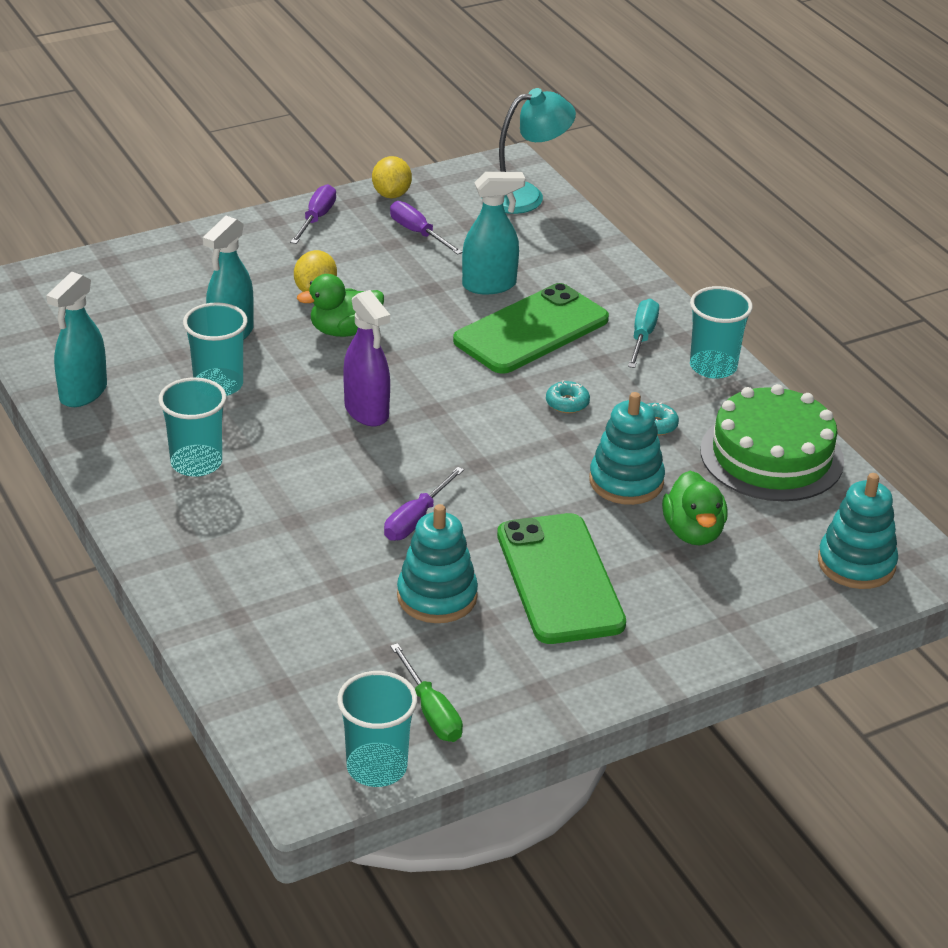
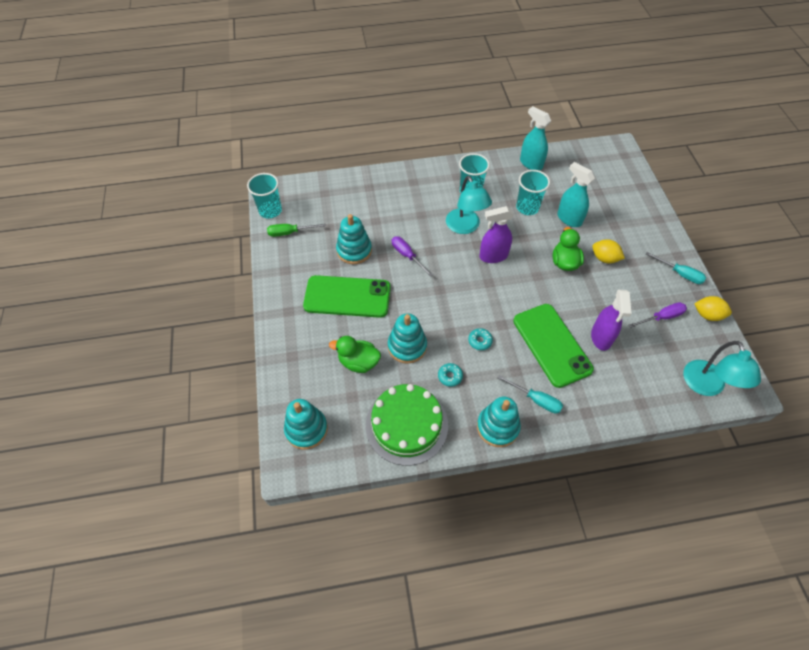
camera: 110 degrees right, 20 degrees up
purple screwdriver [290,184,336,244] -> turquoise screwdriver [645,252,706,284]
turquoise spray bottle [462,172,525,294] -> purple spray bottle [591,290,632,351]
turquoise cup [690,286,753,379] -> turquoise stacking toy [477,397,521,447]
none -> turquoise lamp [446,176,492,234]

